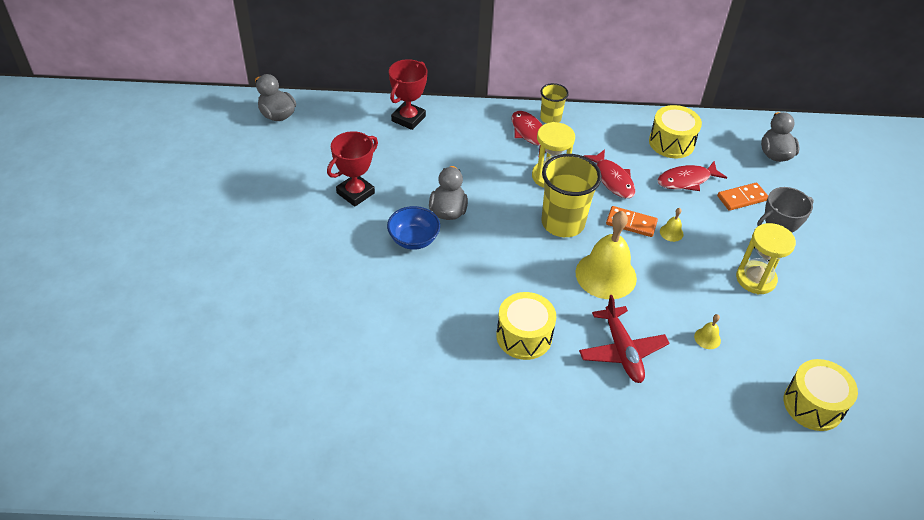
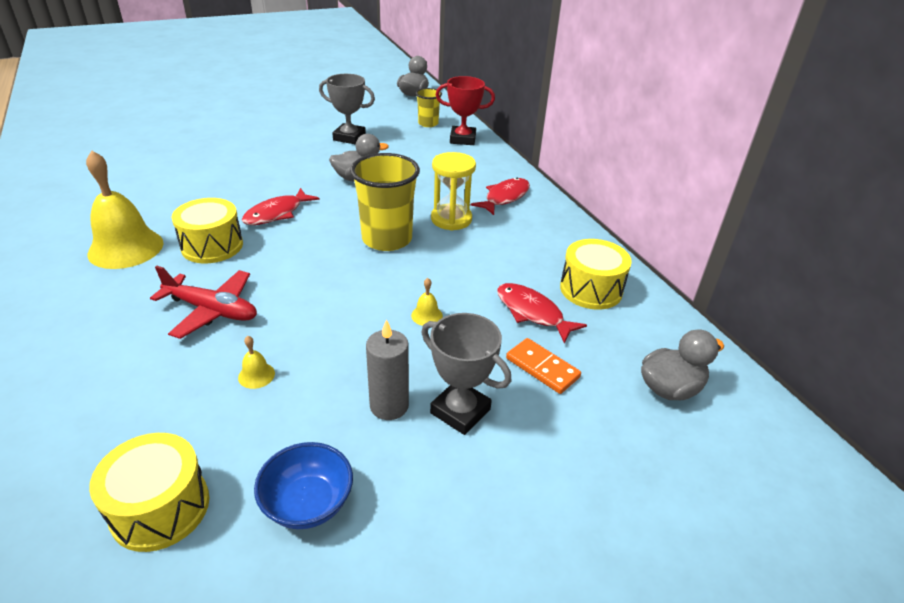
camera: 65 degrees right, 10 degrees down
red trophy [327,131,378,207] -> grey trophy [319,74,375,144]
blue bowl [387,206,440,250] -> blue bowl moved to [254,442,353,529]
yellow cup [540,83,569,123] -> yellow cup moved to [416,88,442,127]
yellow bell [575,211,637,299] -> yellow bell moved to [86,151,164,269]
red plane [579,295,670,383] -> red plane turned 120 degrees counterclockwise [150,266,257,339]
red fish [584,149,635,198] -> red fish moved to [242,188,320,225]
orange domino [606,206,658,237] -> none
yellow hourglass [736,223,796,294] -> grey candle [366,319,409,420]

